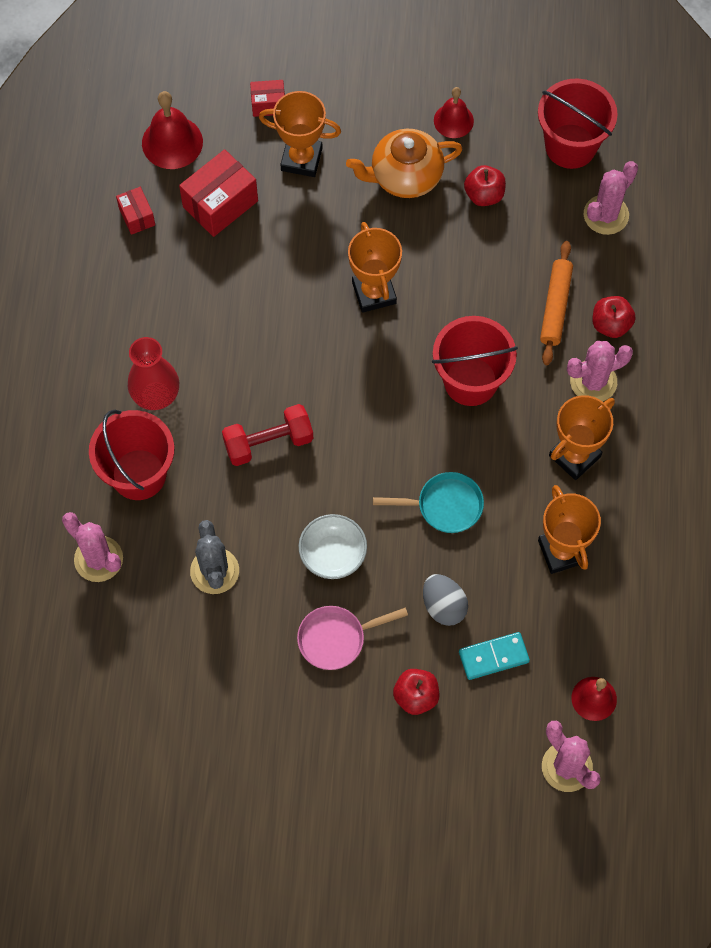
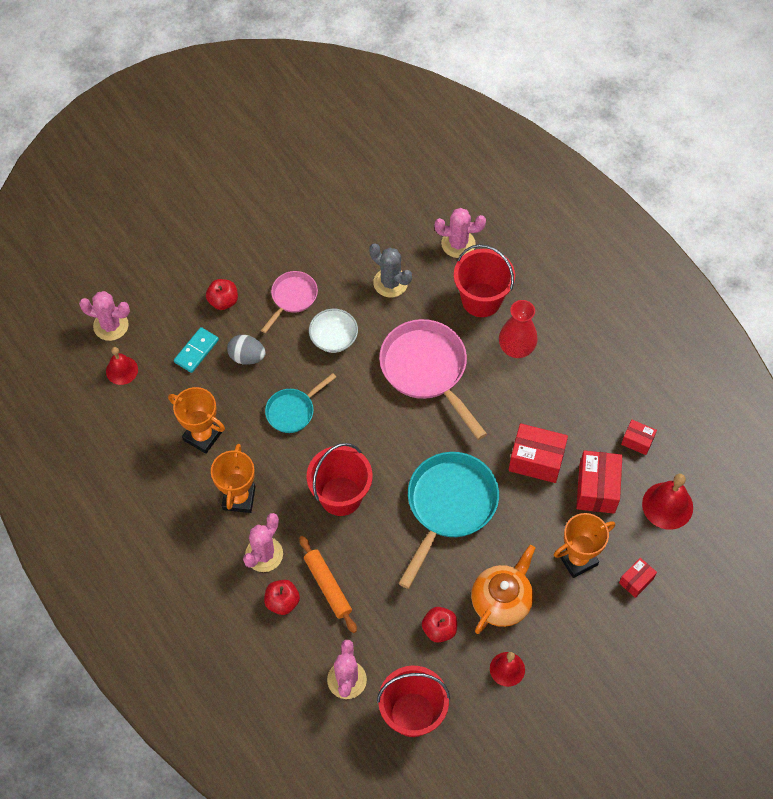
camera: 140 degrees right, 5 degrees down
red dumbbell [222,404,313,466] -> pink pan [379,319,487,440]
orange trophy [348,222,402,313] -> turquoise pan [398,452,499,589]
none -> red box [508,423,568,483]

